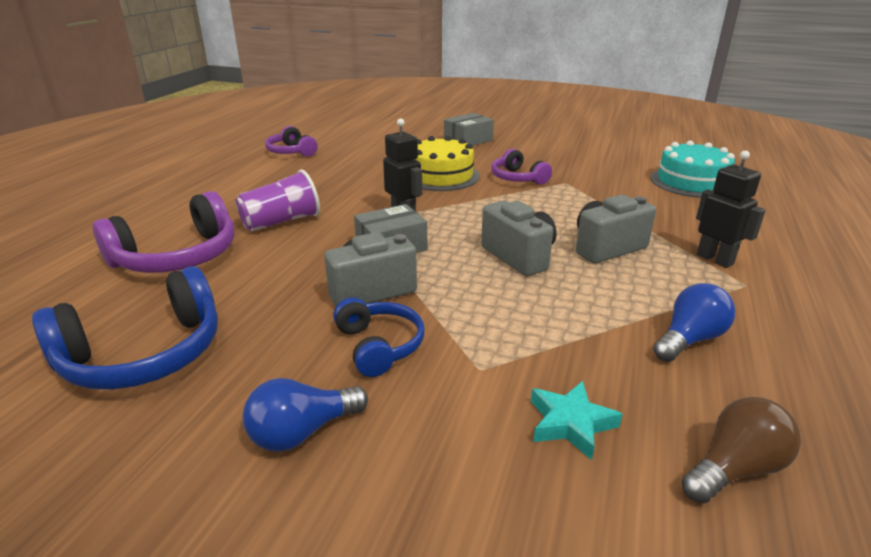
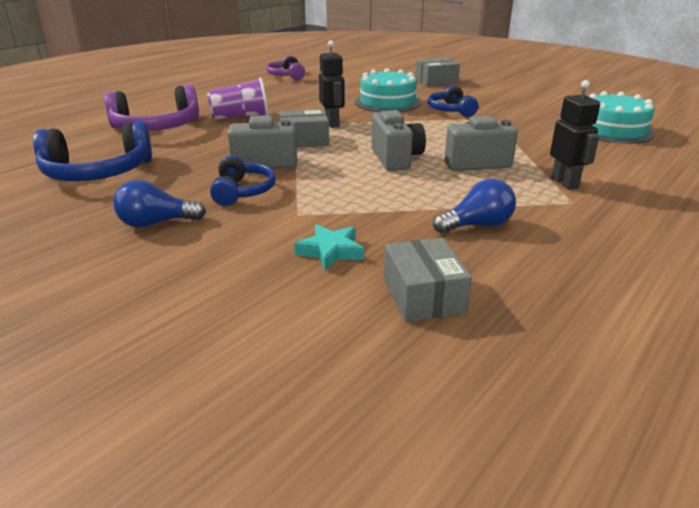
camera: 20 degrees right, 0 degrees up
yellow cake [415,136,480,191] -> turquoise cake [355,68,421,112]
purple headphones [491,149,552,185] -> blue headphones [428,85,478,117]
brown light bulb [682,397,801,503] -> grey box [384,238,472,322]

